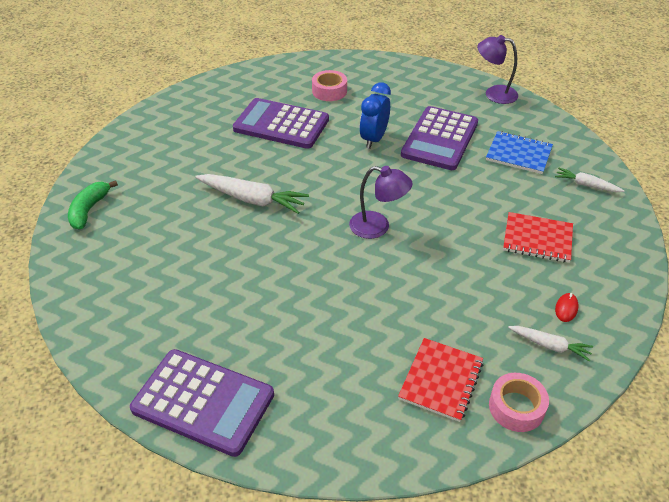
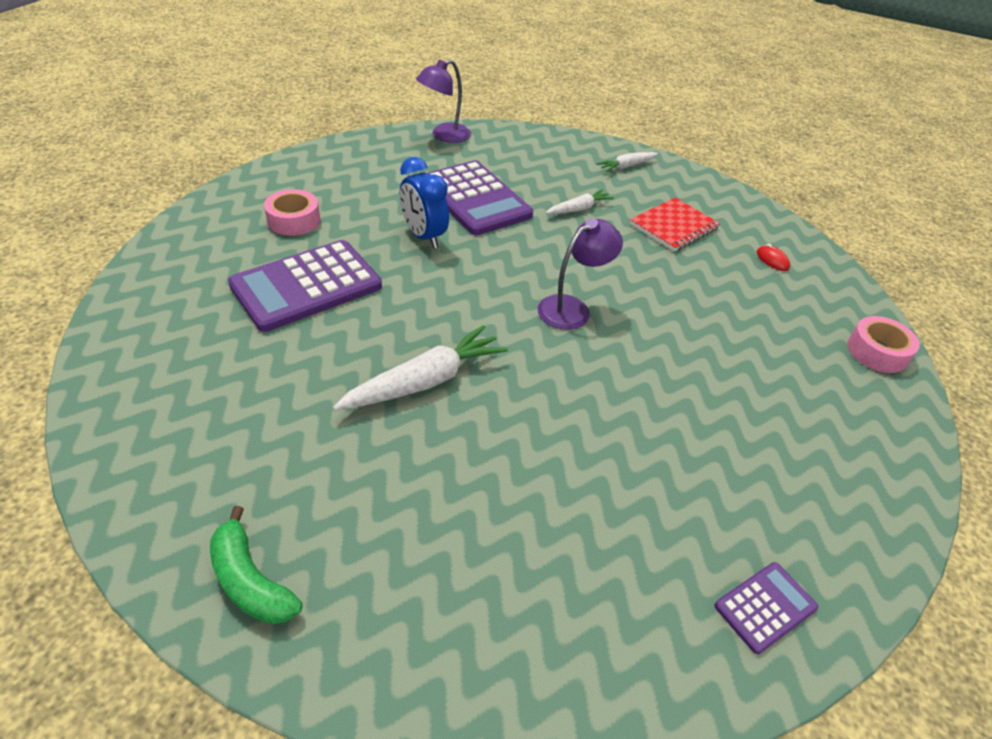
camera: 60 degrees left, 0 degrees up
purple calculator [130,349,274,457] -> purple calculator [714,562,818,654], size x0.49
red notebook [398,338,483,422] -> none
blue notebook [486,131,553,174] -> none
white carrot [508,326,593,362] -> white carrot moved to [546,189,614,214]

